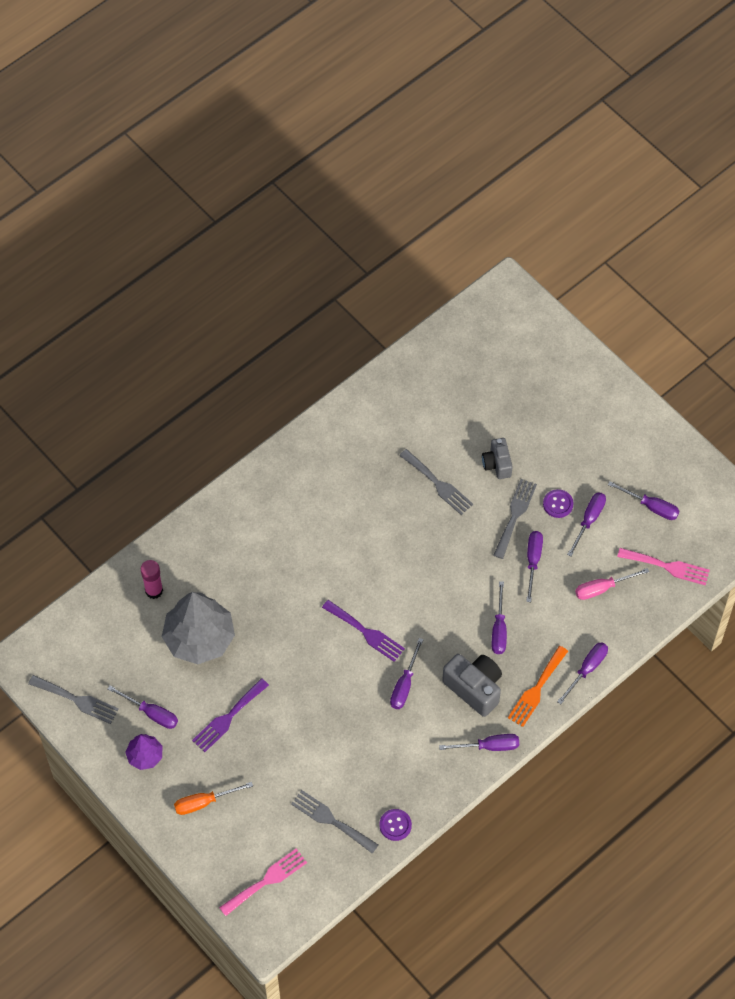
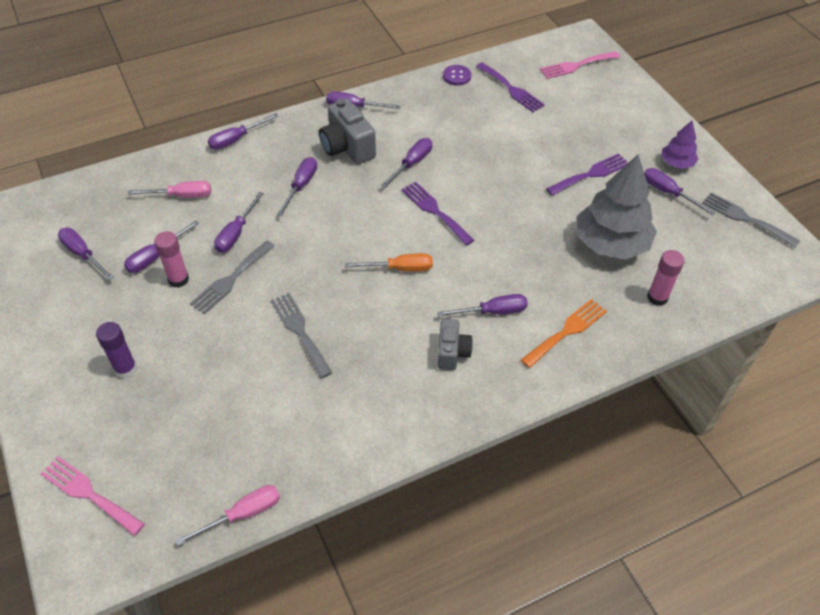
camera: 165 degrees left, 10 degrees down
orange screwdriver [174,782,253,815] -> orange screwdriver moved to [345,253,433,272]
grey fork [291,790,378,853] -> purple fork [476,62,545,112]
grey camera [482,438,513,479] -> grey camera moved to [438,319,473,370]
orange fork [508,646,568,727] -> orange fork moved to [521,299,607,368]
purple button [543,489,574,518] -> pink glue stick [154,231,189,288]
pink fork [617,548,710,585] -> pink fork moved to [41,457,145,536]
none -> purple glue stick [96,322,137,379]
none -> pink screwdriver [175,485,280,546]
none -> purple screwdriver [437,294,528,317]

